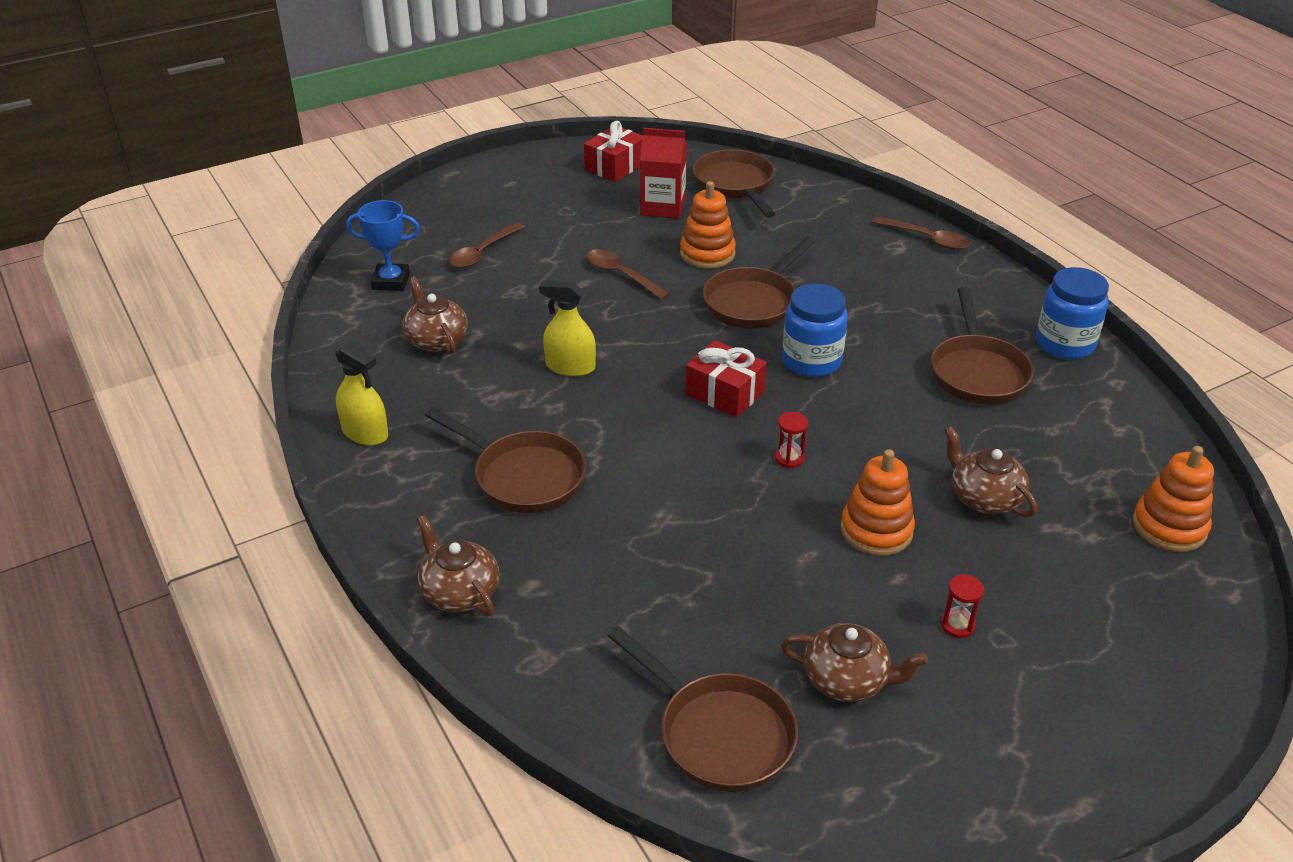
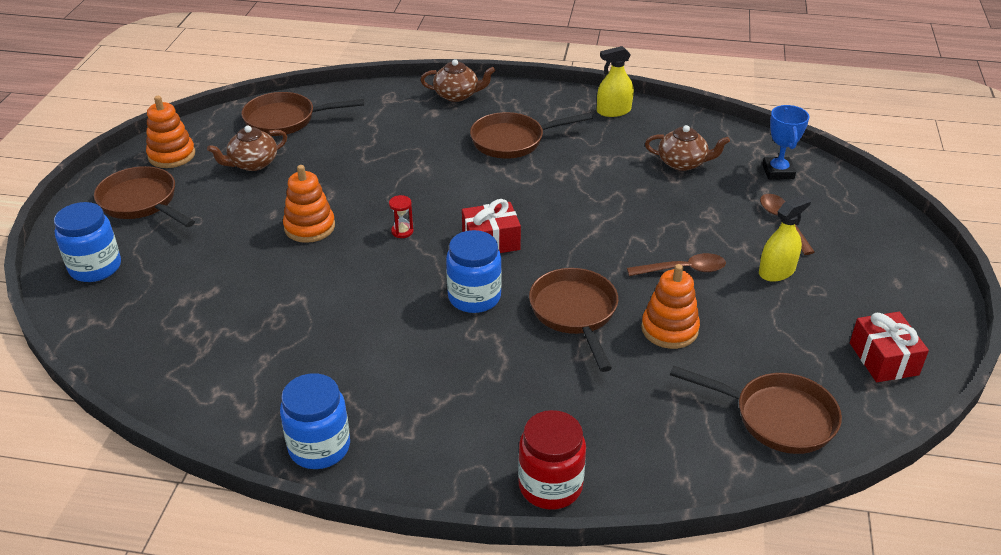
camera: 130 degrees right, 0 degrees up
blue trophy [346,200,420,291] -> blue trophy turned 45 degrees counterclockwise [762,105,810,180]
yellow spray bottle [539,280,596,376] -> yellow spray bottle moved to [759,195,811,282]
red carton [640,128,687,219] -> none
brown spoon [872,217,970,250] -> red jar [518,410,586,510]
brown pan [931,287,1034,405] -> brown pan moved to [94,166,195,227]
red hourglass [941,575,984,638] -> none
brown teapot [944,426,1037,518] -> none
orange stacking toy [1133,446,1214,552] -> orange stacking toy moved to [146,96,195,168]
none -> blue jar [54,202,121,282]

